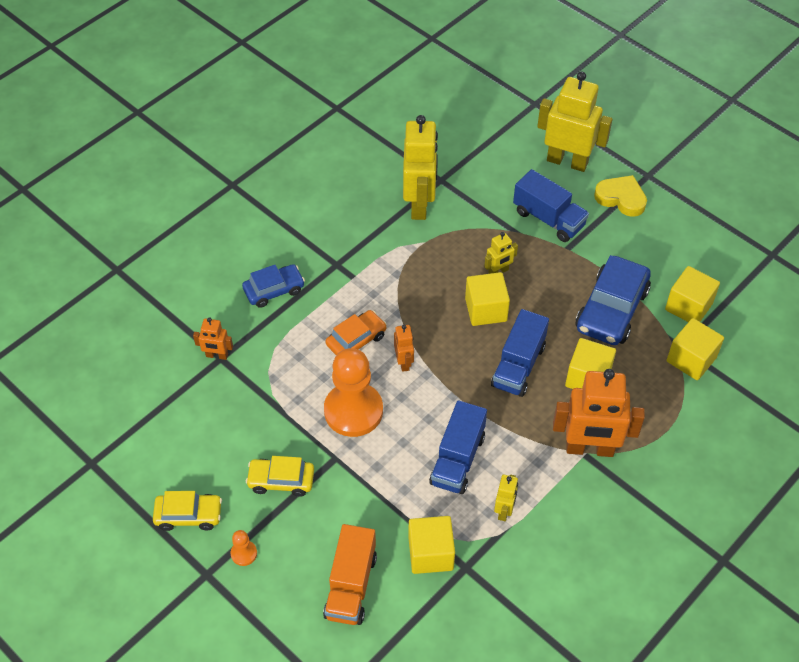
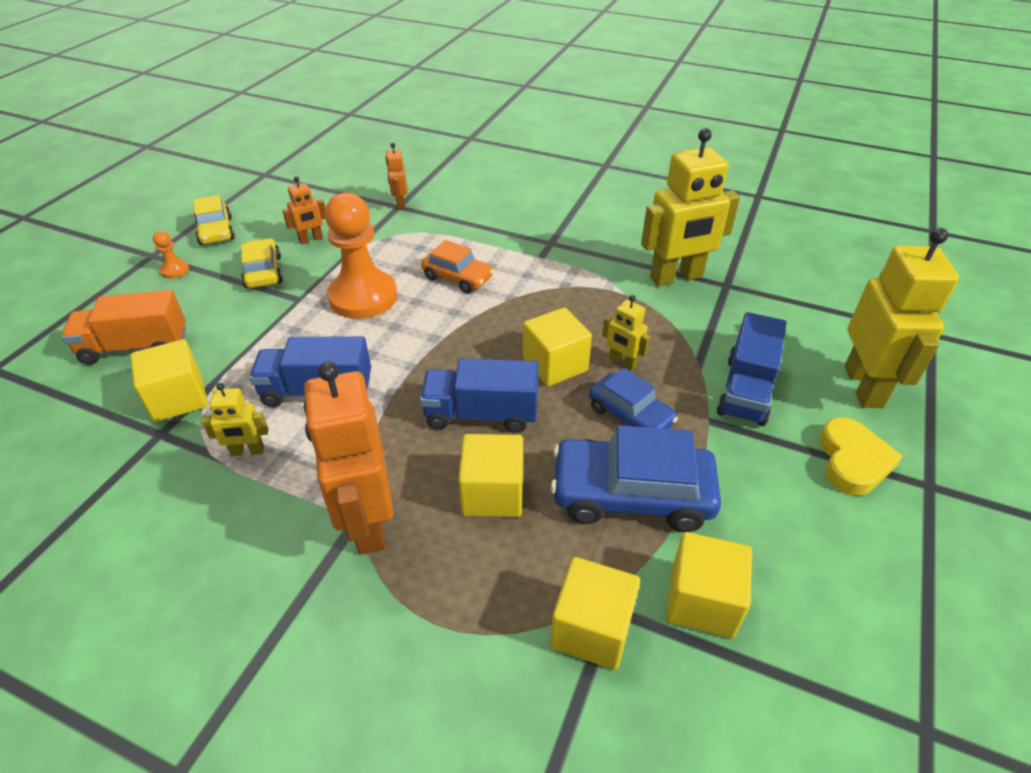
camera: 70 degrees right, 10 degrees down
blue car [242,264,305,308] -> blue car moved to [589,368,678,429]
orange robot [394,325,414,372] -> orange robot moved to [282,176,325,244]

